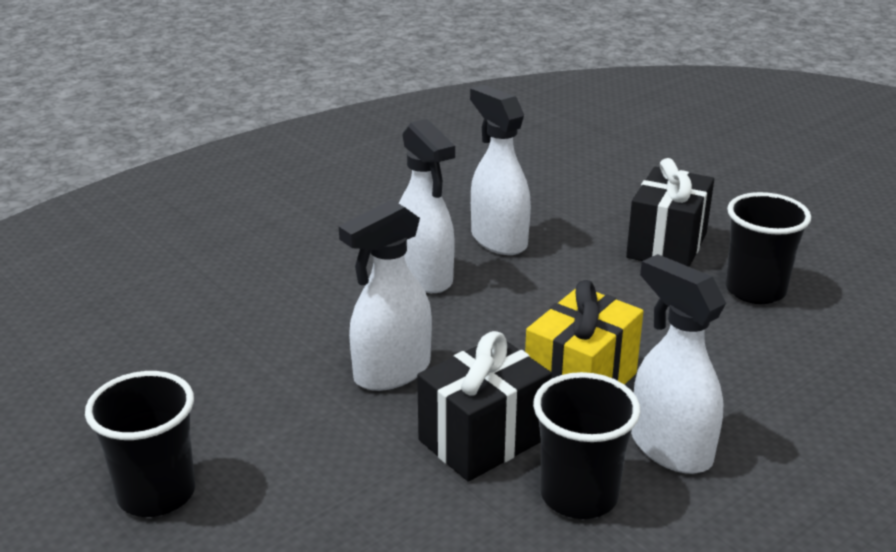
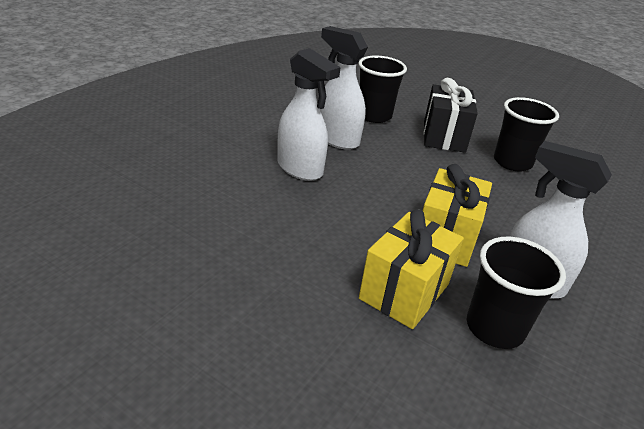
camera: 20 degrees left, 5 degrees up
black cup [85,371,195,517] -> black cup moved to [358,56,407,123]
white spray bottle [339,200,432,391] -> none
black gift [417,331,552,482] -> yellow gift [359,209,464,329]

